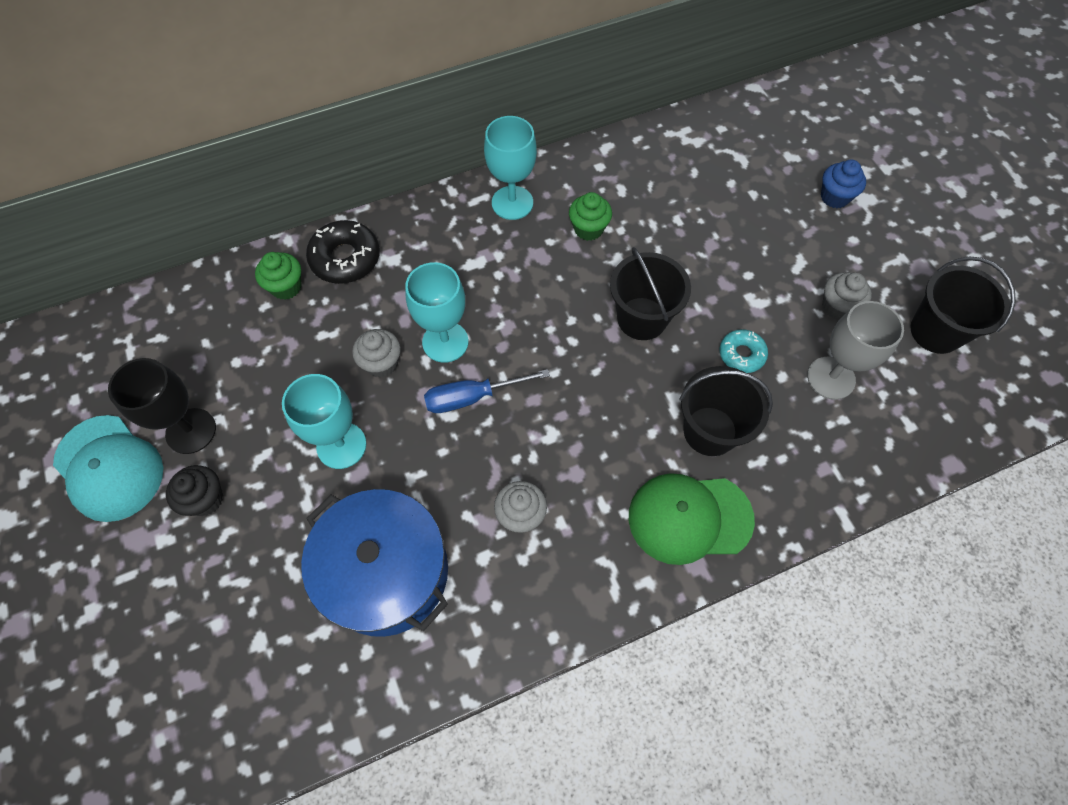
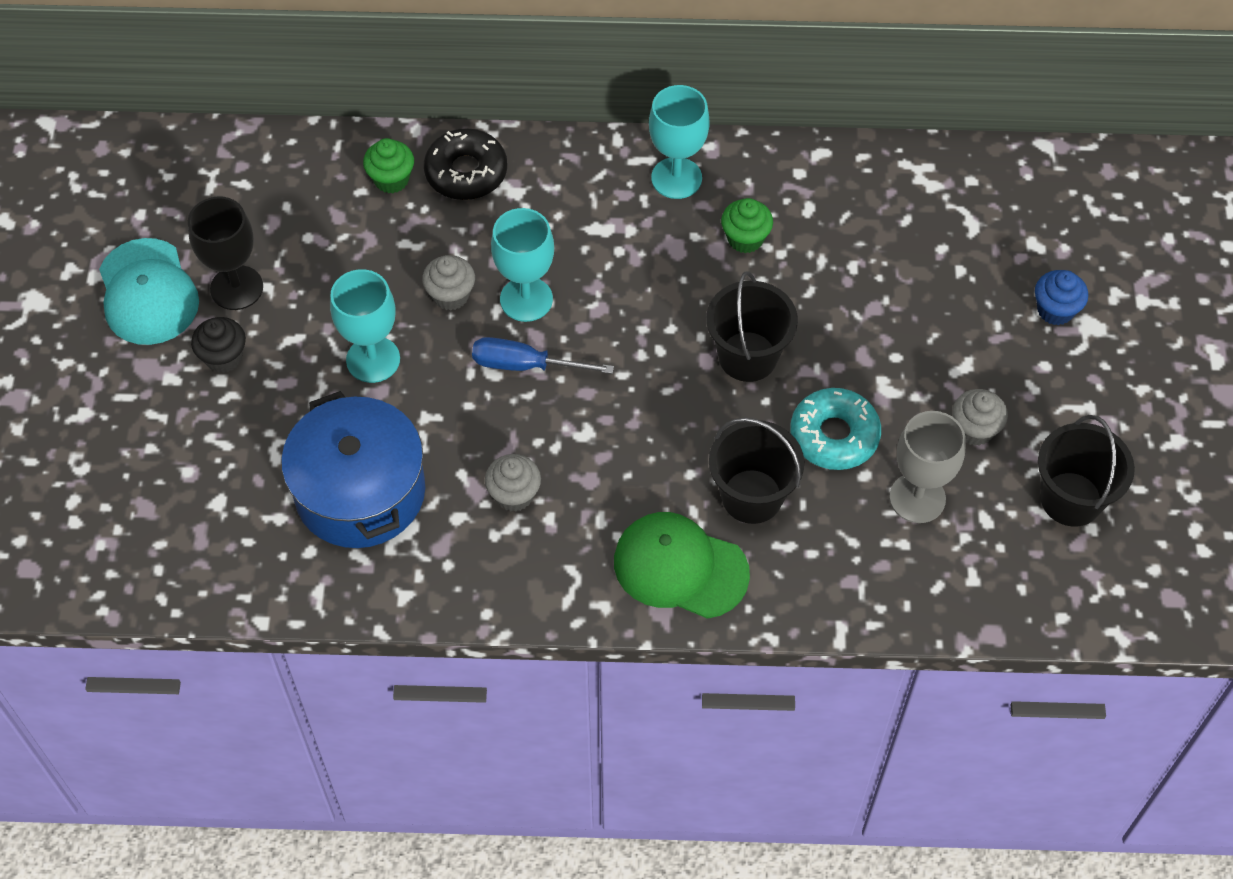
camera: 25 degrees right, 5 degrees down
turquoise donut [720,329,768,373] -> turquoise donut [790,388,881,470], size x1.61

